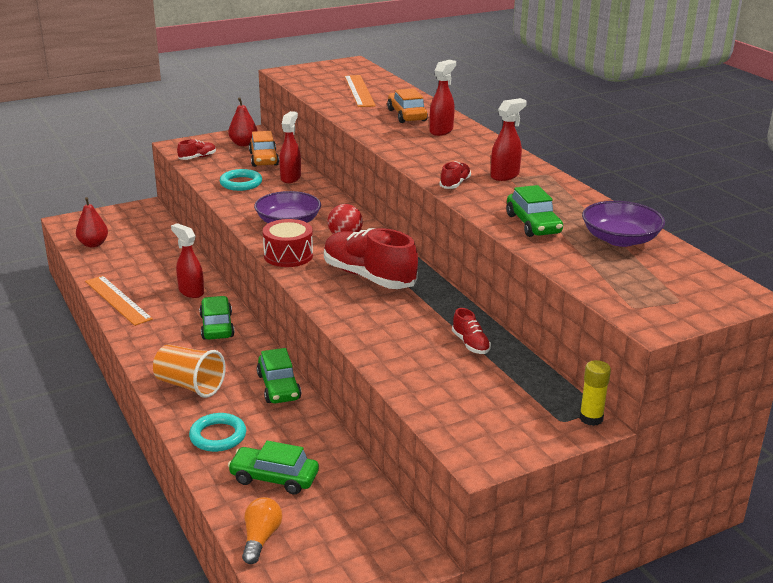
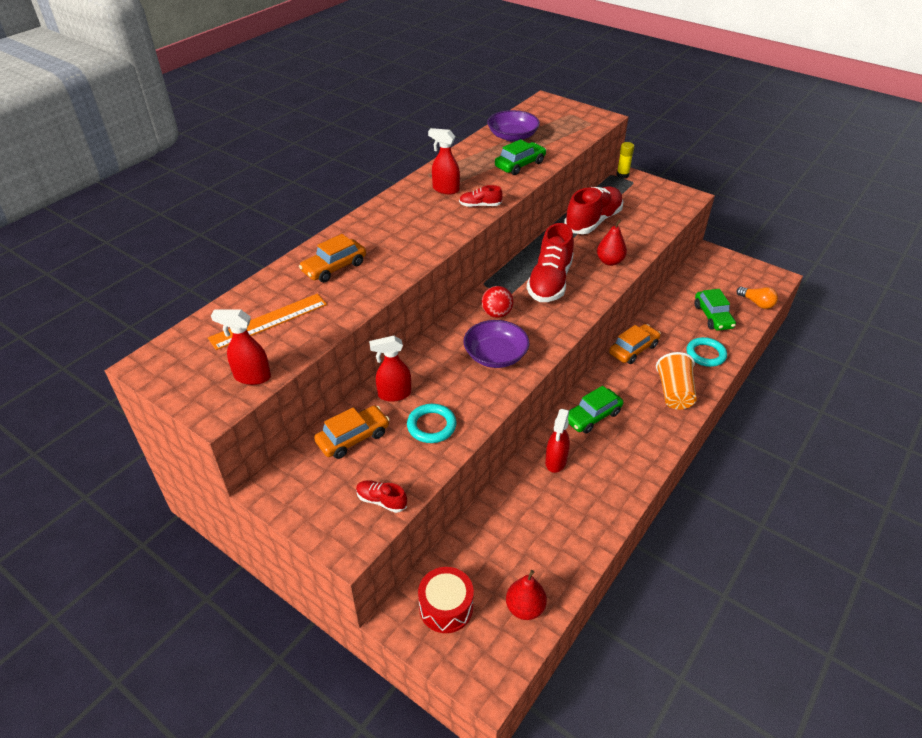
camera: 115 degrees left, 15 degrees up
orange ruler [85,276,153,326] -> none
red pear [228,97,258,146] -> red pear moved to [597,220,627,266]
orange light bulb [242,497,282,564] -> orange light bulb turned 120 degrees counterclockwise [736,287,778,309]
green car [257,348,301,403] -> orange car [609,324,661,364]
red drum [263,219,313,267] -> red drum moved to [418,567,474,633]
red spray bottle [430,60,456,136] -> red spray bottle moved to [211,310,271,385]
red shoe [452,308,491,354] -> red shoe [564,187,623,234], size x2.19

